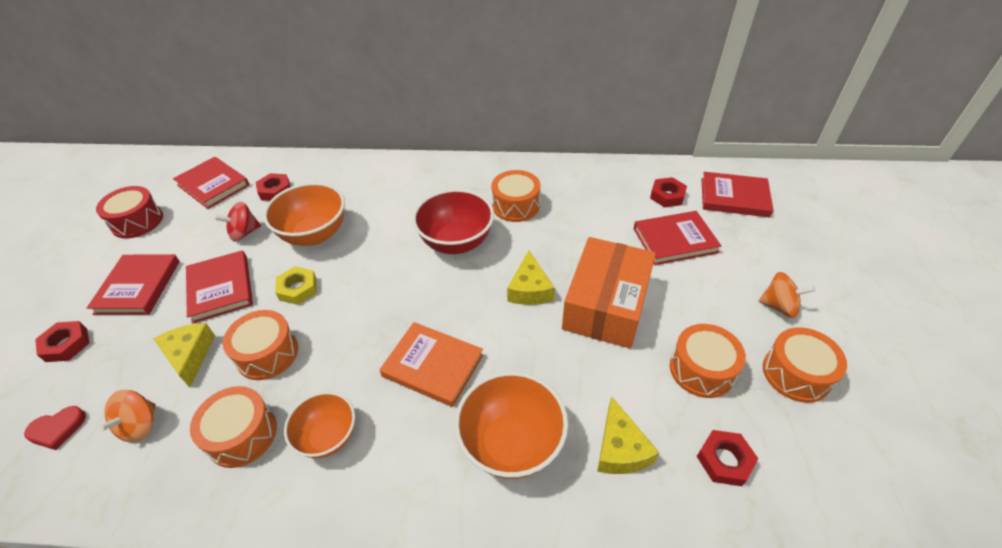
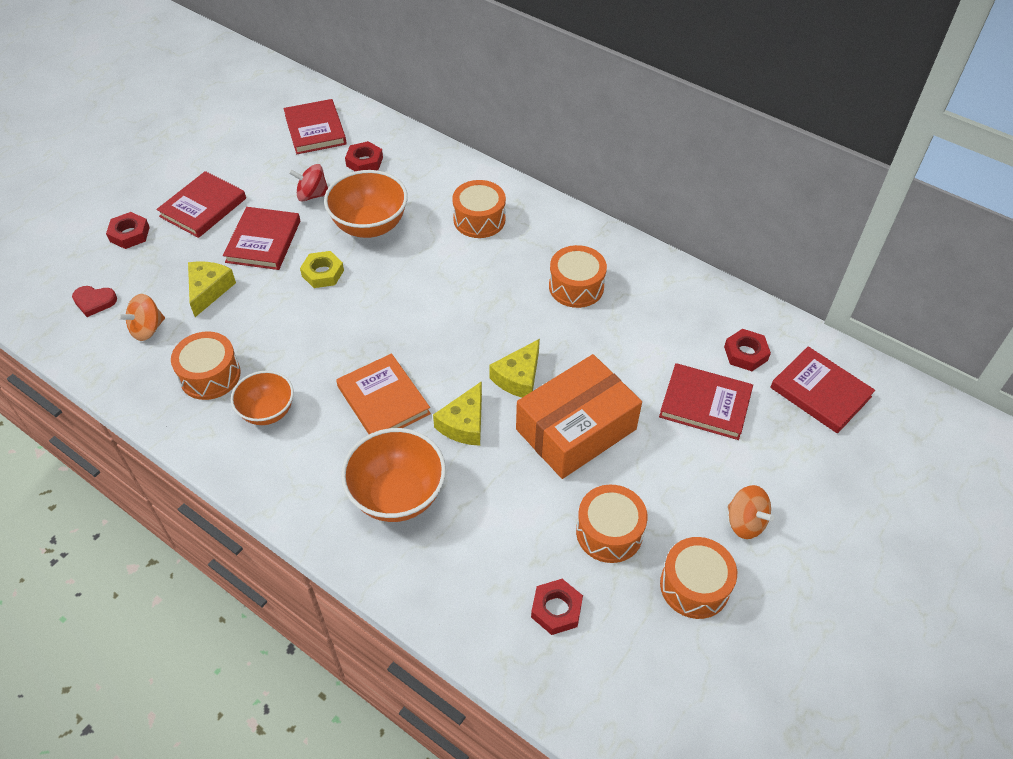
camera: 30 degrees right, 5 degrees up
red drum [96,186,163,239] -> none
orange drum [223,310,298,380] -> orange drum moved to [452,180,506,238]
red bowl [412,189,494,254] -> none
yellow cheese [597,396,659,474] -> yellow cheese moved to [433,381,482,446]

